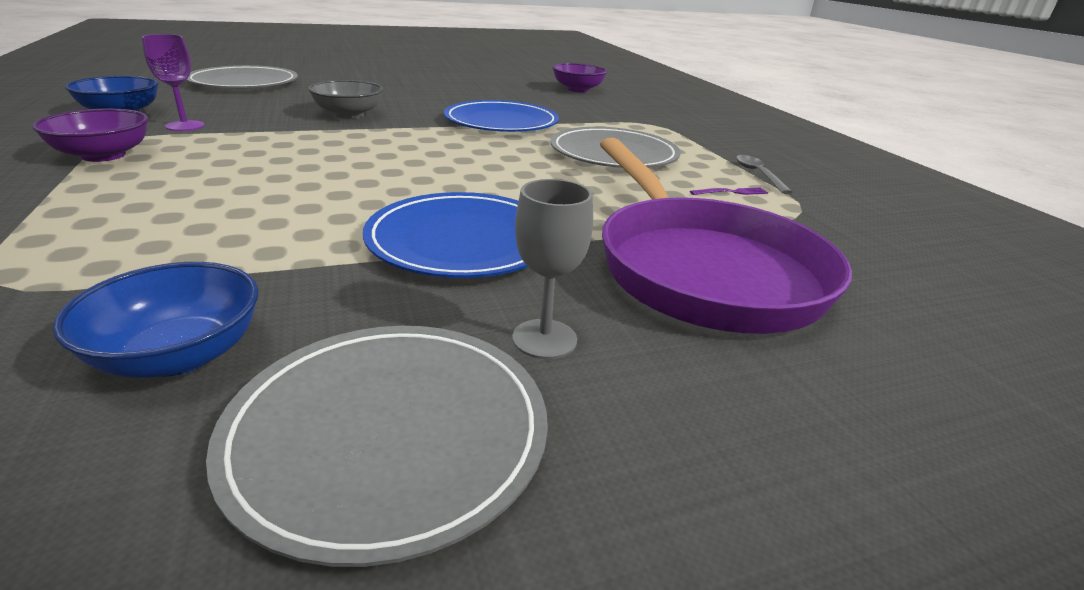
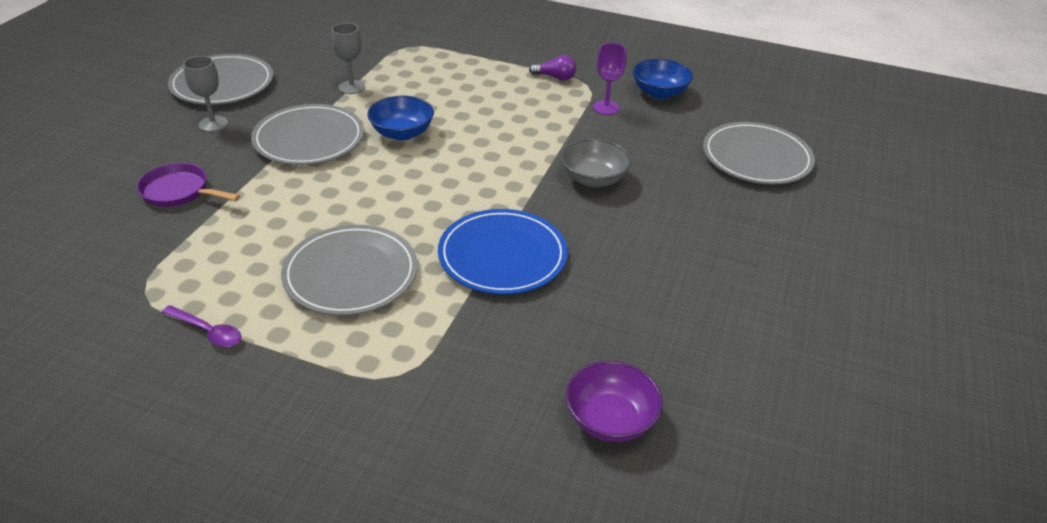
camera: 130 degrees right, 10 degrees up
purple bowl [32,109,149,162] -> purple light bulb [529,55,576,80]
blue bowl [53,262,259,378] -> blue bowl moved to [367,96,434,141]
blue plate [363,192,528,278] -> grey plate [251,104,364,165]
purple pan [600,138,852,334] -> purple pan [137,163,240,207], size x0.48
purple fork [690,188,768,195] -> none
grey spoon [736,155,792,194] -> purple spoon [162,305,242,347]
none -> grey goblet [332,23,365,94]

